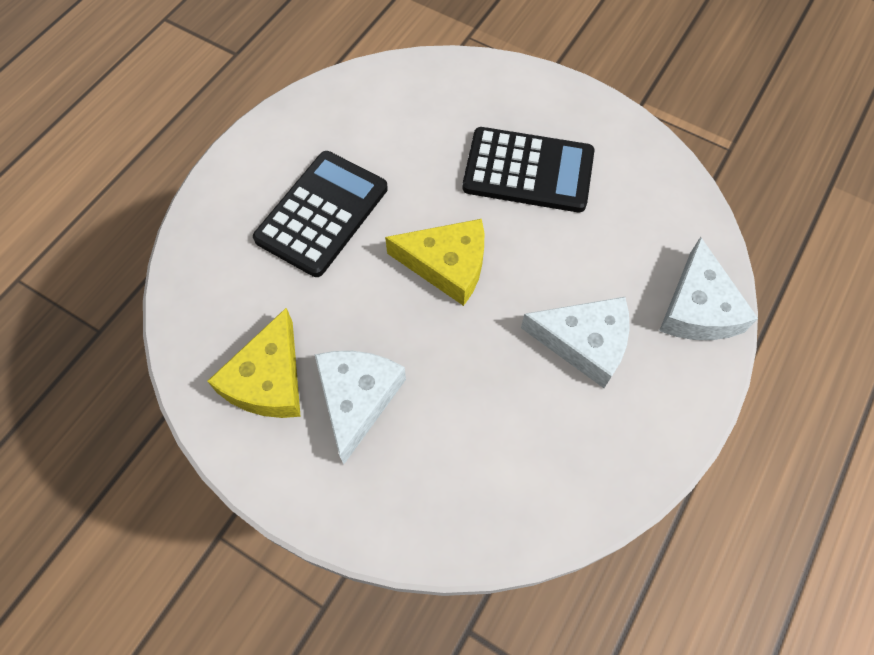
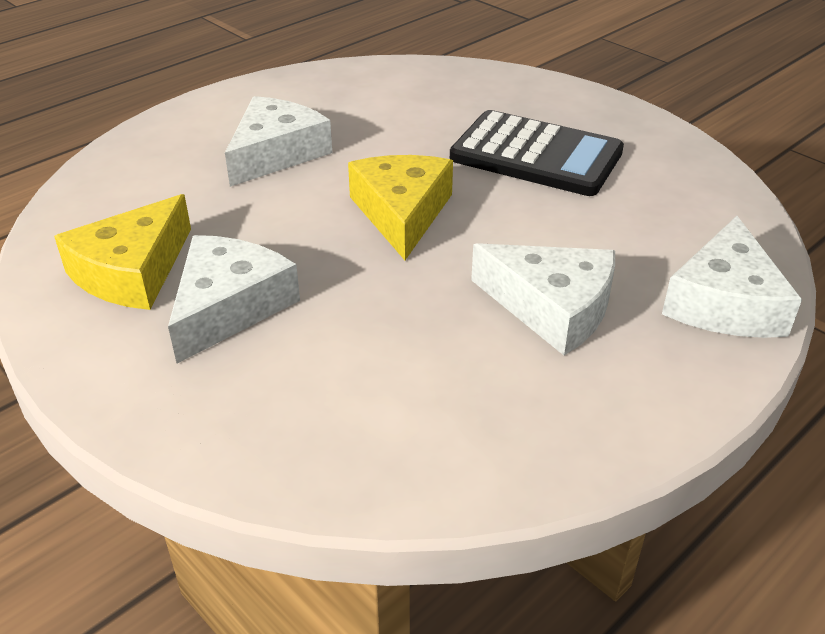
camera: 15 degrees right, 25 degrees down
black calculator [253,151,388,277] -> white cheese [225,96,332,187]
yellow cheese [385,219,484,306] -> yellow cheese turned 120 degrees counterclockwise [348,155,453,260]

